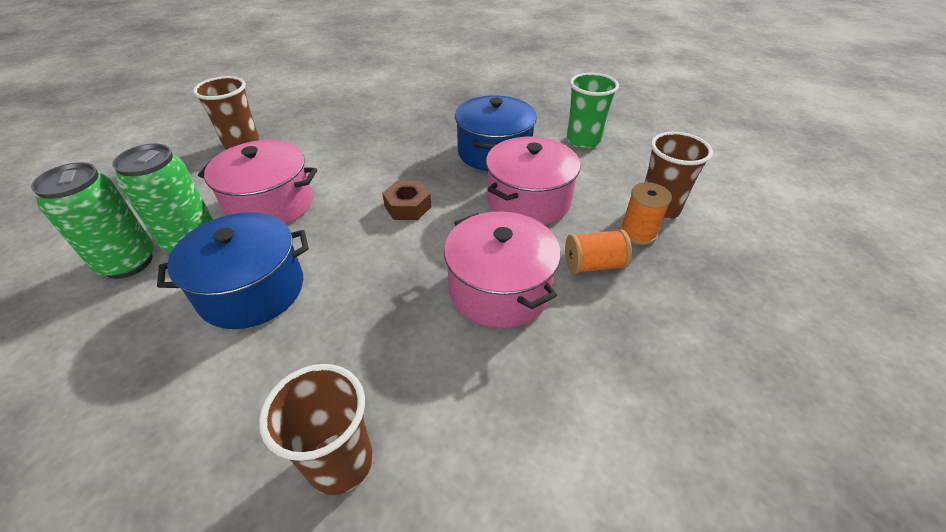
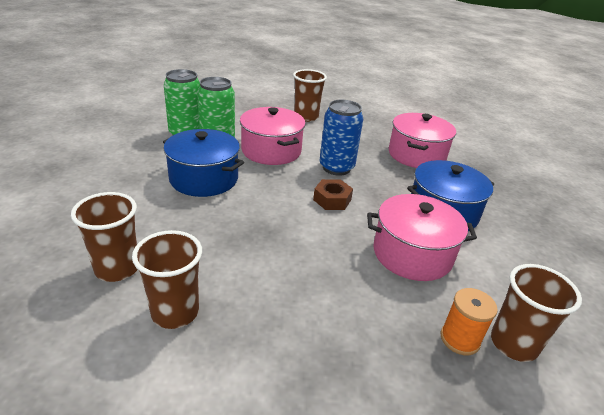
camera: 50 degrees right, 10 degrees down
pink pot [444,211,561,328] -> pink pot moved to [389,113,456,168]
orange spool [565,229,632,274] -> none
green cup [567,73,619,148] -> none
none -> brown cup [132,230,202,329]
none -> blue can [320,100,363,176]

